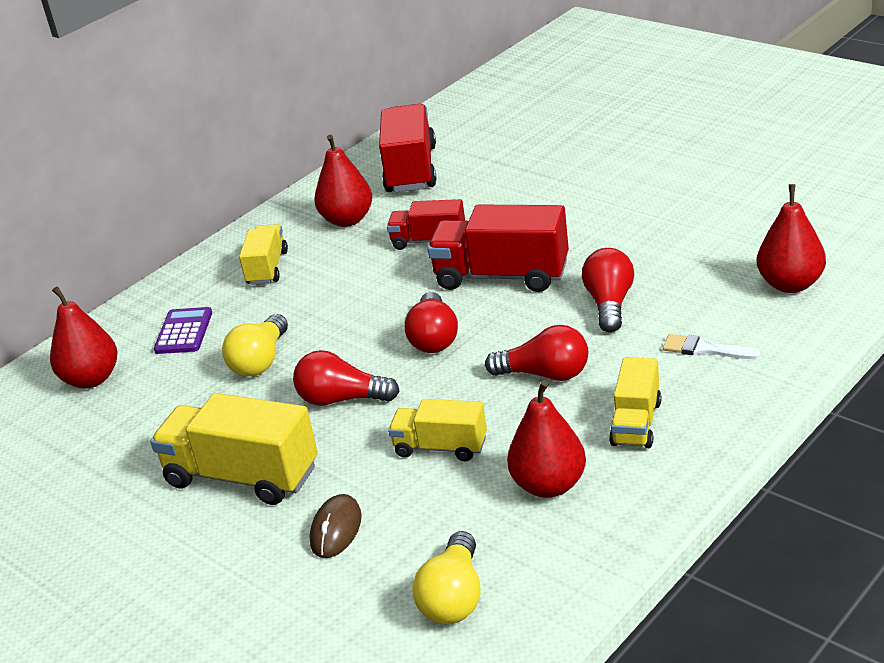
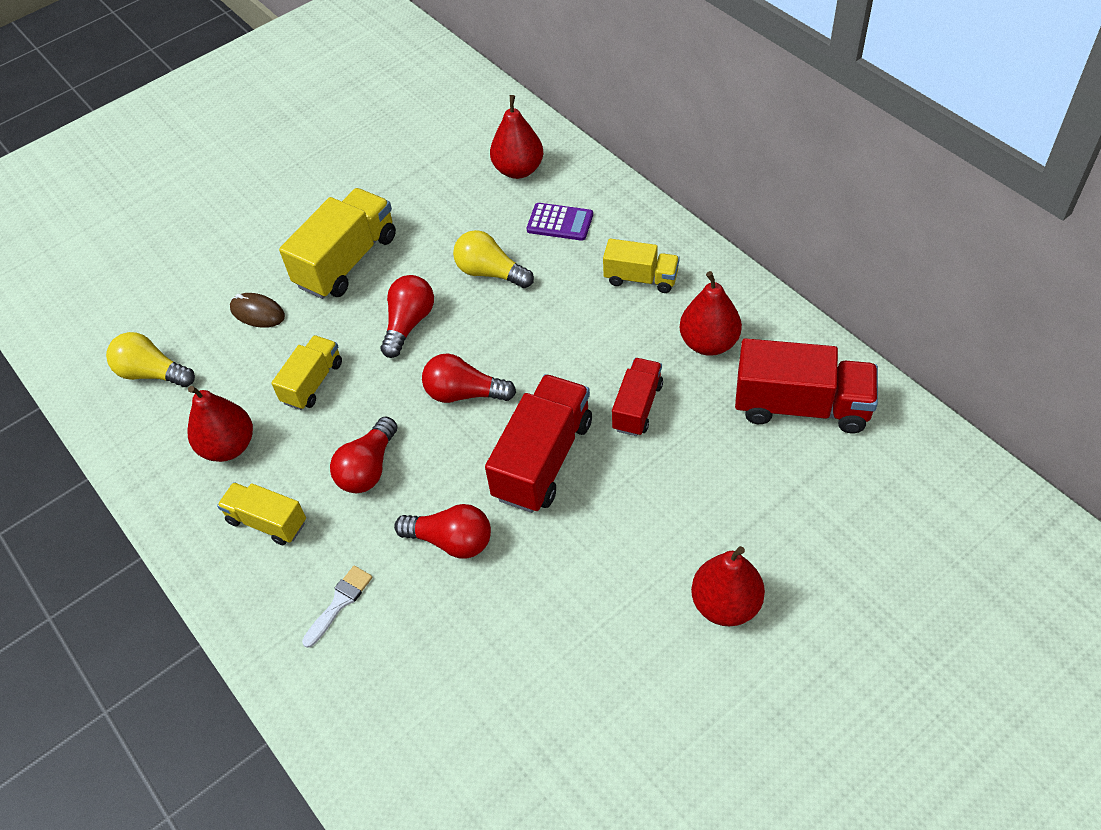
camera: 100 degrees right, 20 degrees up
red pear [757,184,826,293] -> red pear moved to [691,546,765,626]

